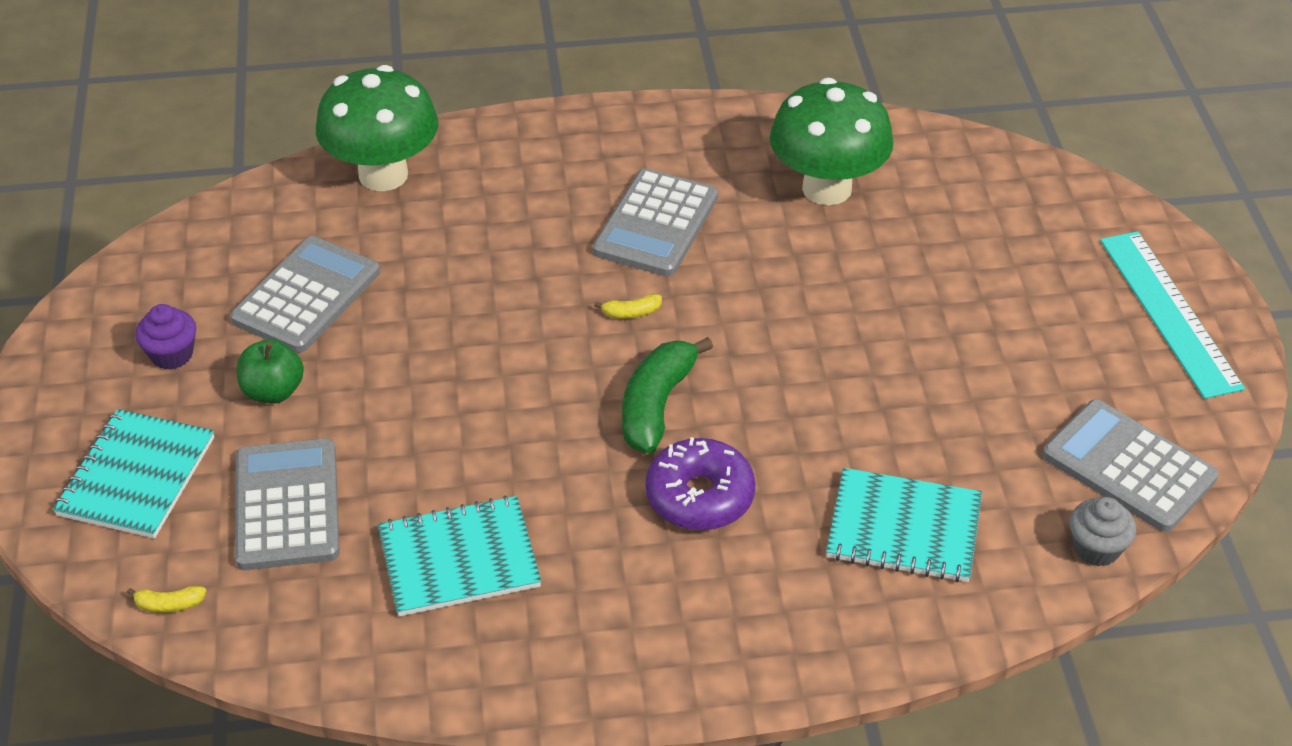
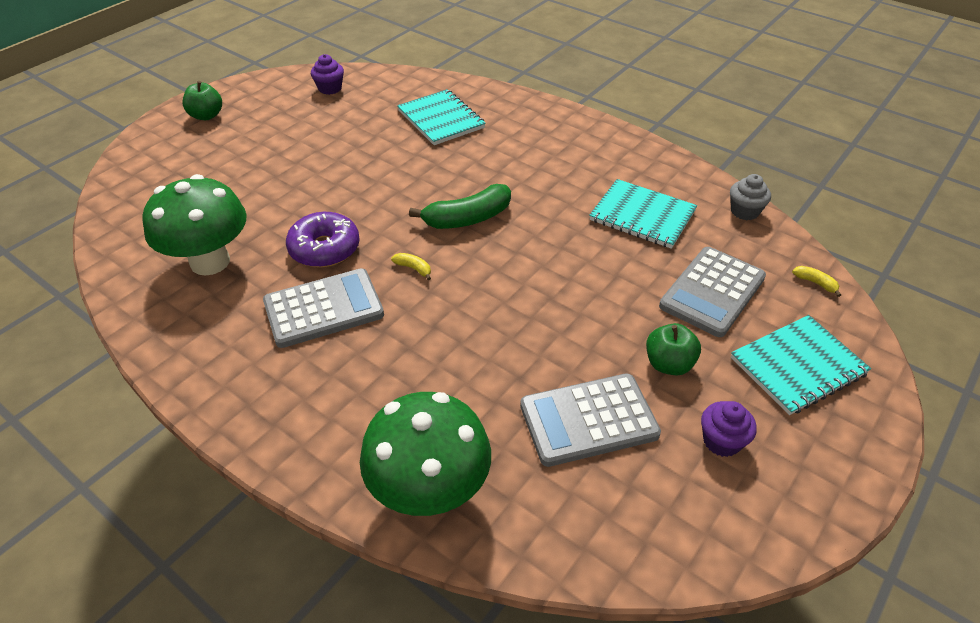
camera: 135 degrees left, 0 degrees up
purple donut [645,437,756,531] -> purple donut moved to [286,212,360,267]
grey calculator [1042,399,1219,532] -> purple cupcake [311,54,344,95]
grey cupcake [1070,497,1136,566] -> grey cupcake moved to [730,174,771,220]
turquoise ruler [1100,231,1245,399] -> green apple [182,81,222,120]

